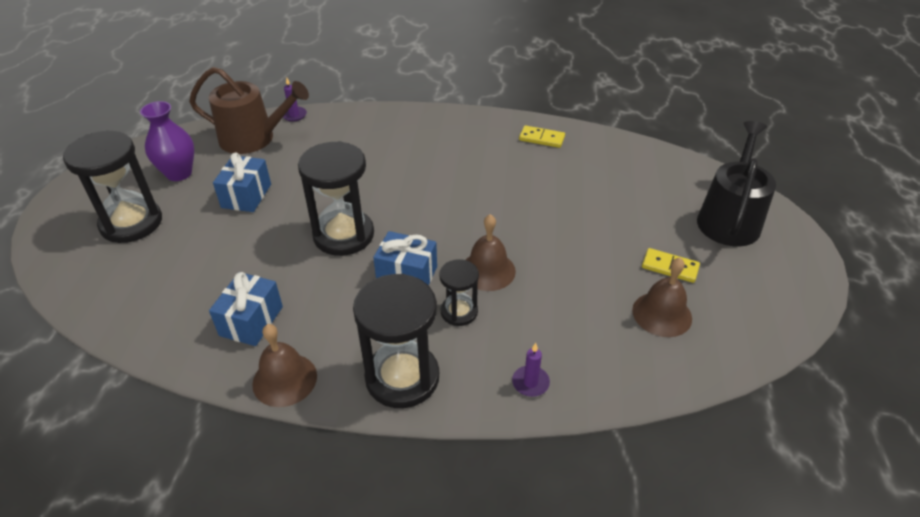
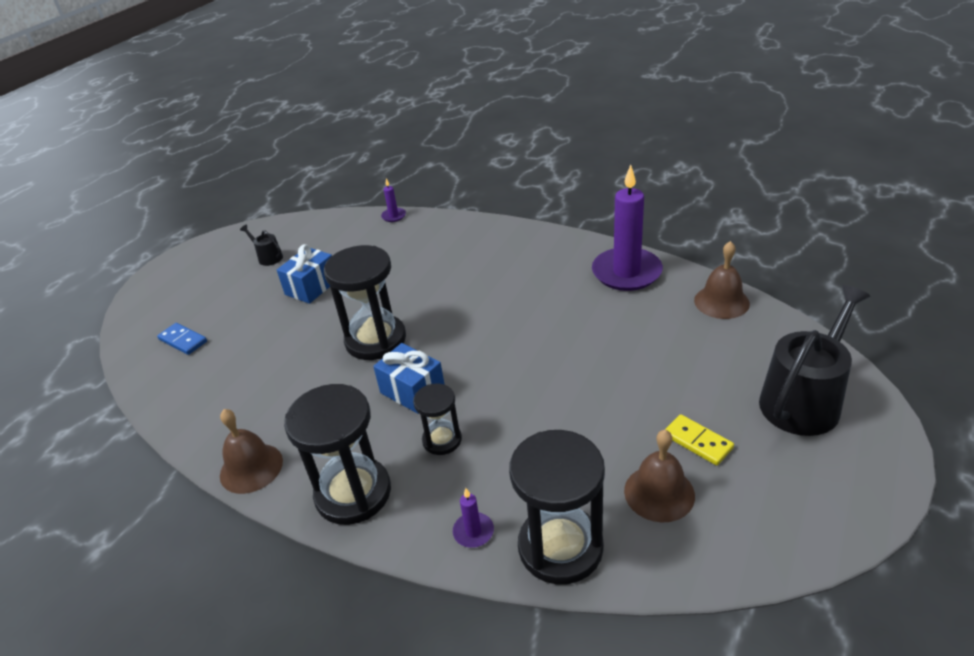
camera: 25 degrees right, 5 degrees down
black hourglass [63,131,162,243] -> black hourglass moved to [509,430,605,584]
purple vase [140,101,194,181] -> black watering can [240,225,283,266]
brown watering can [189,67,309,154] -> none
blue gift [209,272,283,346] -> none
brown bell [466,214,516,291] -> brown bell moved to [694,241,750,319]
yellow domino [519,125,565,148] -> purple candle [592,165,663,291]
none -> blue domino [157,323,207,355]

